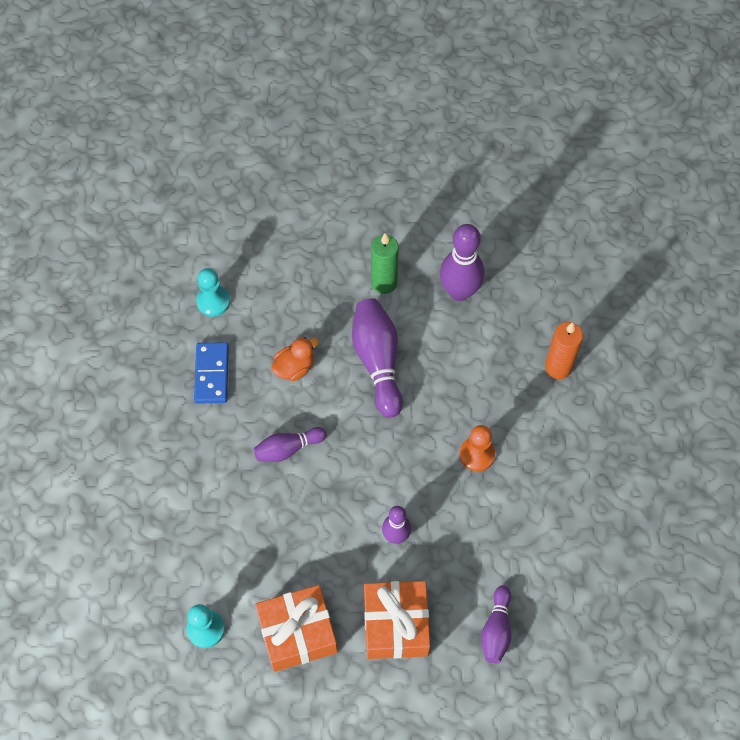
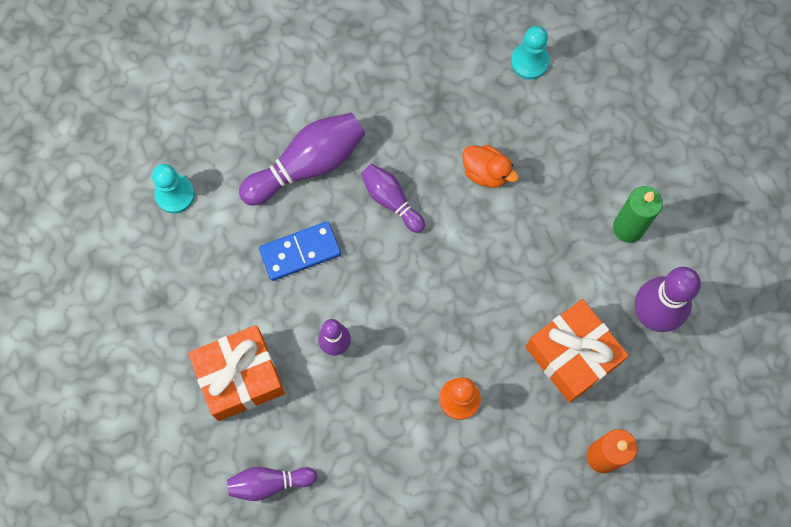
camera: 70 degrees right, 10 degrees up
blue domino [194,342,229,404] -> blue domino moved to [259,221,341,281]
orange gift [255,585,337,672] -> orange gift moved to [526,299,629,403]
purple bowling pin [352,298,403,418] -> purple bowling pin moved to [239,113,365,205]

